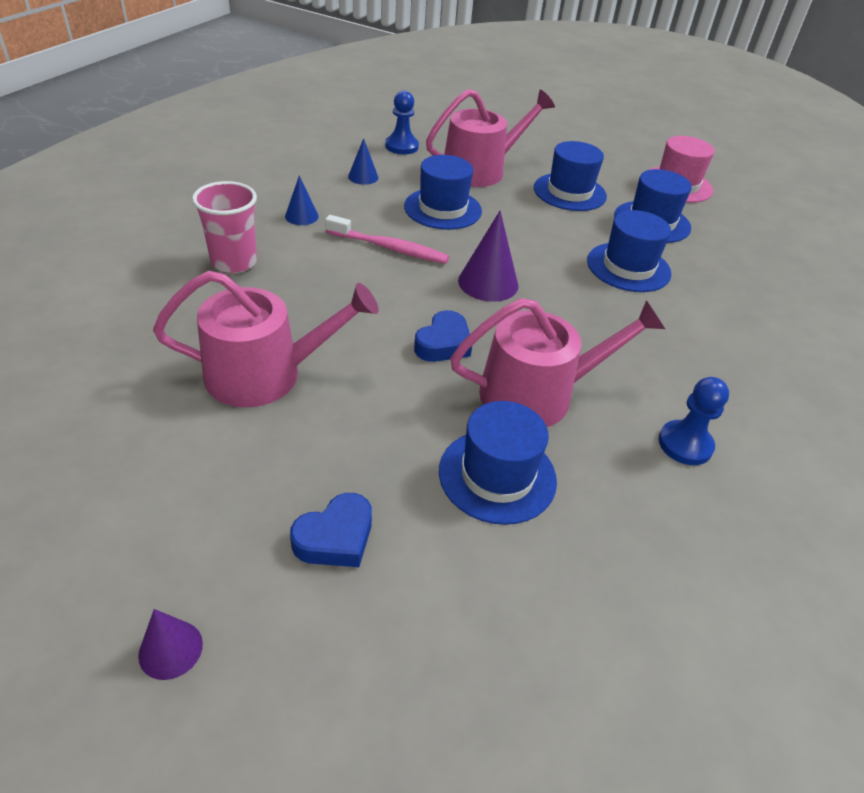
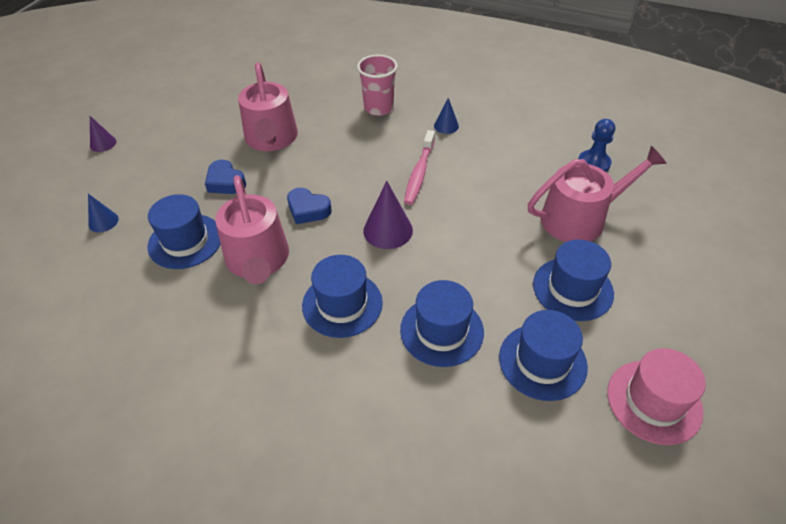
camera: 90 degrees right, 5 degrees up
blue heart [290,493,372,567] -> blue heart moved to [205,160,246,194]
blue cone [348,138,378,185] -> blue cone moved to [88,194,119,232]
blue hat [404,155,482,230] -> blue hat moved to [302,255,383,338]
pink watering can [426,89,555,187] -> pink watering can turned 75 degrees counterclockwise [528,146,667,242]
blue pawn [658,377,729,465] -> none

